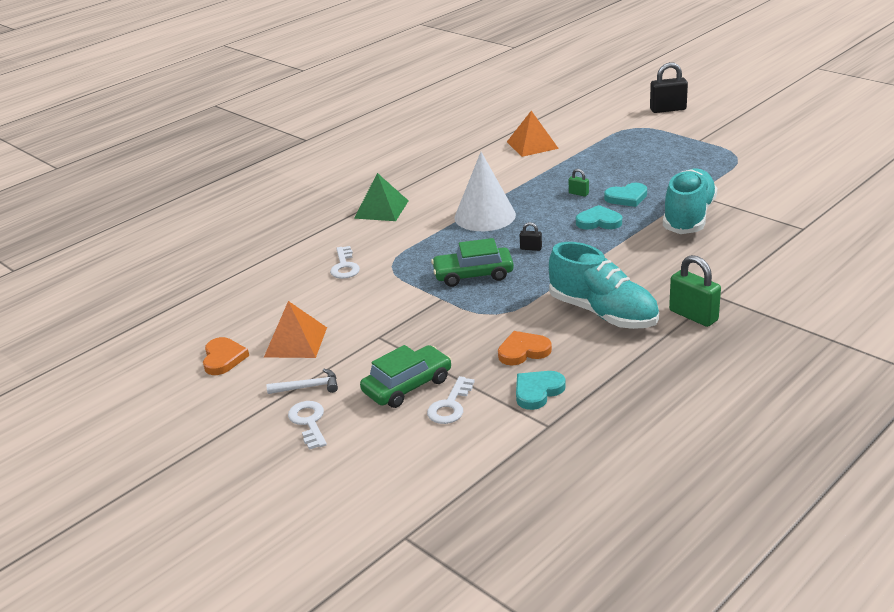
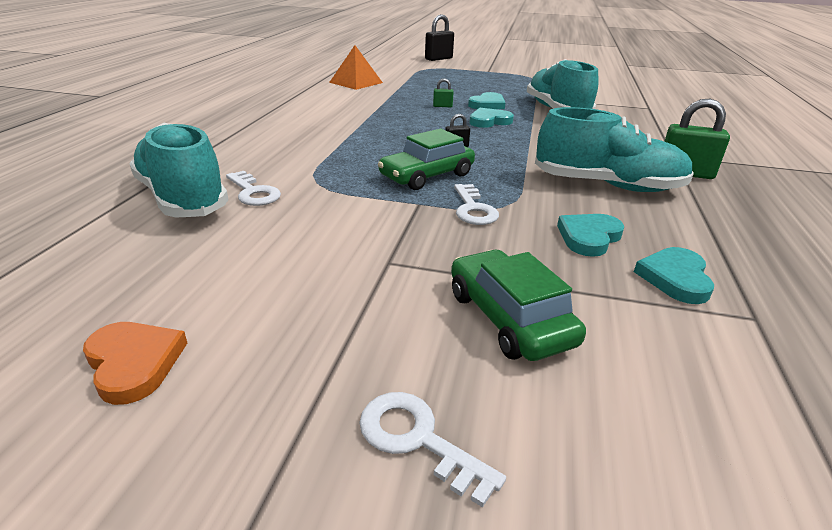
camera: 35 degrees left, 0 degrees up
orange pyramid [264,301,327,358] -> none
white hammer [266,369,338,394] -> none
green pyramid [354,173,409,221] -> none
green car [360,345,451,408] -> green car turned 45 degrees counterclockwise [451,250,586,361]
white key [427,376,474,424] -> white key moved to [454,184,499,225]
white cone [454,152,516,231] -> none
orange heart [498,331,552,365] -> turquoise heart [557,214,624,257]
none -> turquoise shoe [129,123,229,217]

